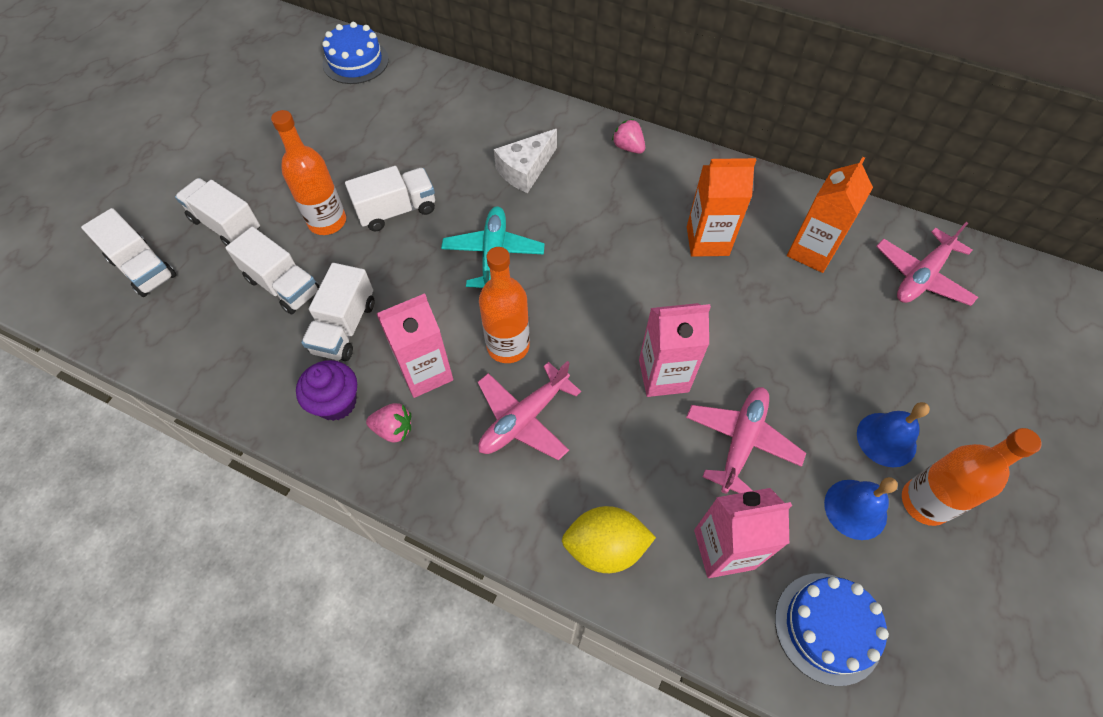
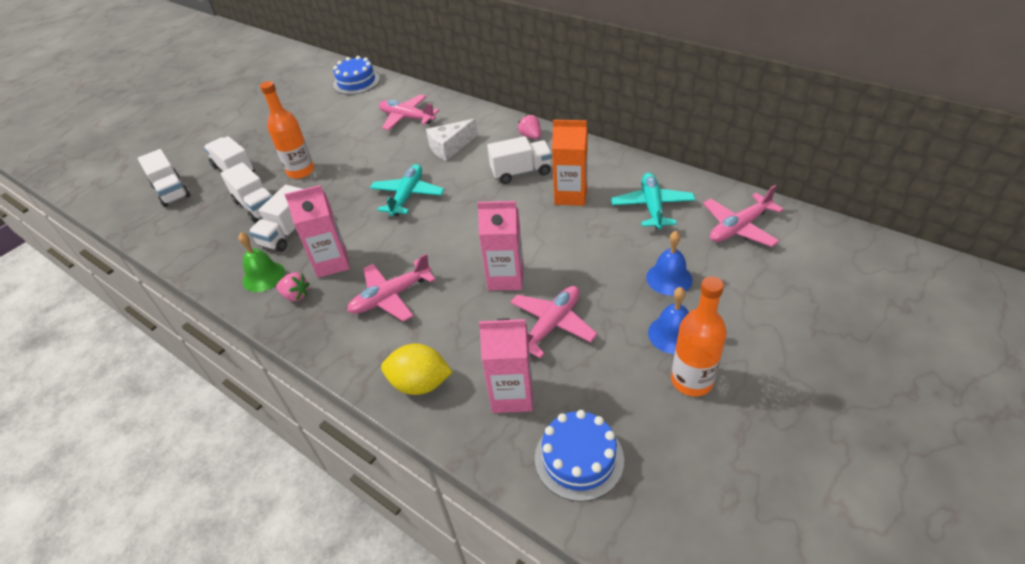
camera: 15 degrees right, 15 degrees down
purple cupcake [296,360,357,421] -> green bell [238,232,285,292]
white truck [345,166,435,232] -> white truck moved to [487,136,552,184]
orange bottle [479,247,530,363] -> none
orange carton [787,157,873,273] -> turquoise plane [611,172,695,230]
blue bell [824,477,898,540] -> blue bell moved to [646,231,693,295]
none -> pink plane [379,94,440,130]

